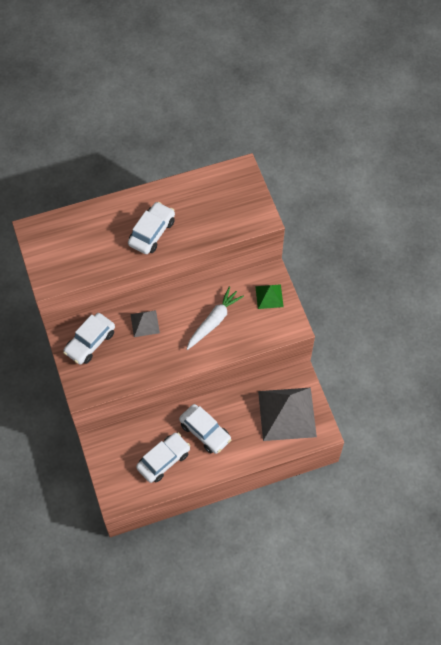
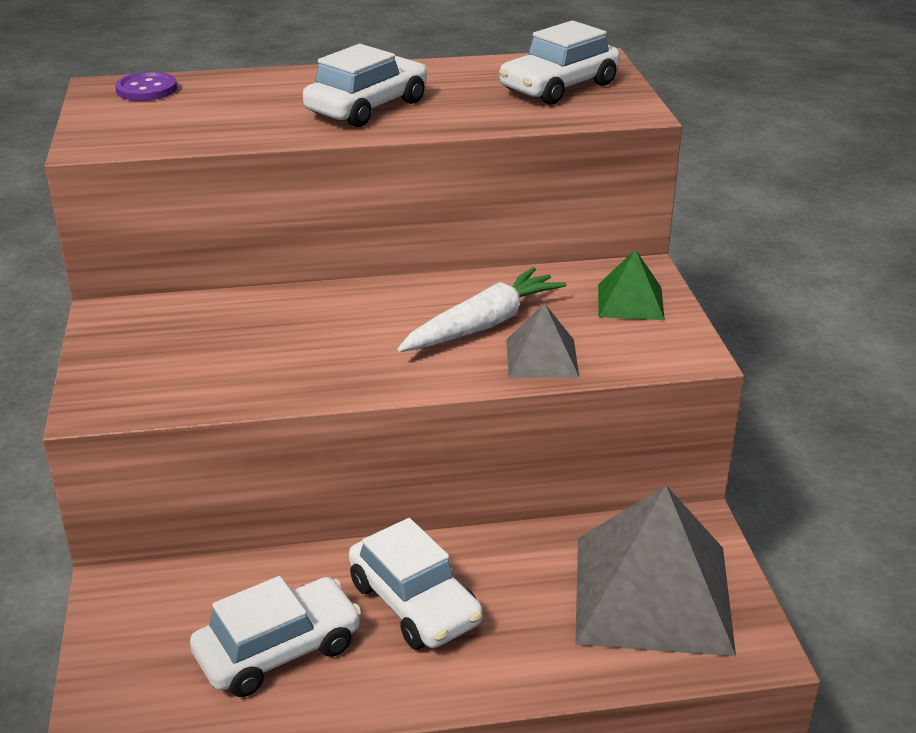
camera: 10 degrees right, 30 degrees down
white car [63,313,115,365] -> white car moved to [499,20,620,105]
grey pyramid [130,310,160,337] -> grey pyramid moved to [506,303,579,378]
none -> purple button [115,72,177,101]

